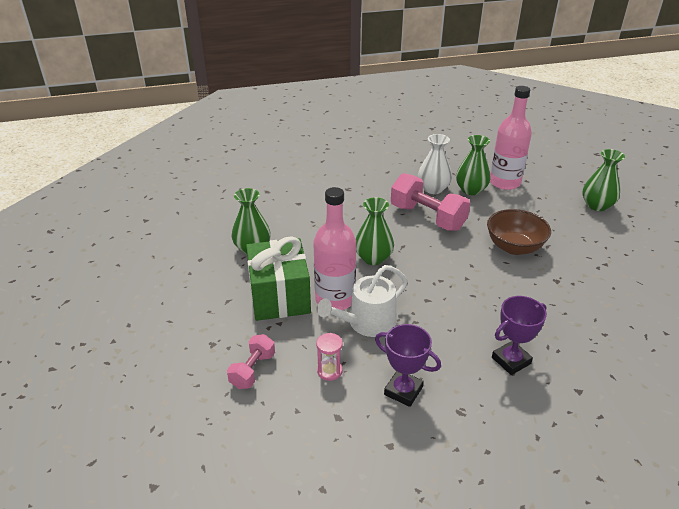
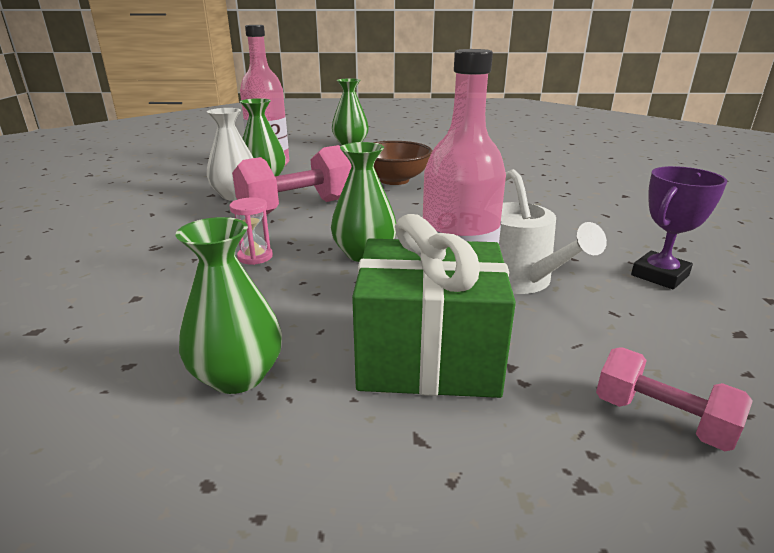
camera: 75 degrees left, 10 degrees down
pink hourglass [316,333,343,381] -> pink hourglass moved to [230,198,273,265]
purple trophy [492,296,547,375] -> none

